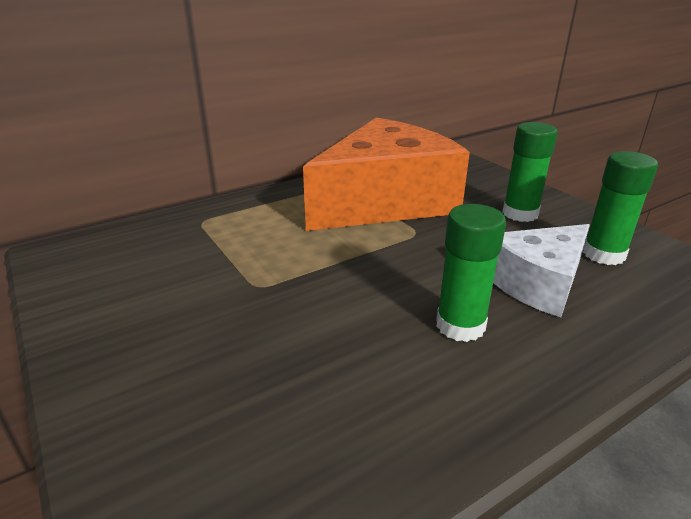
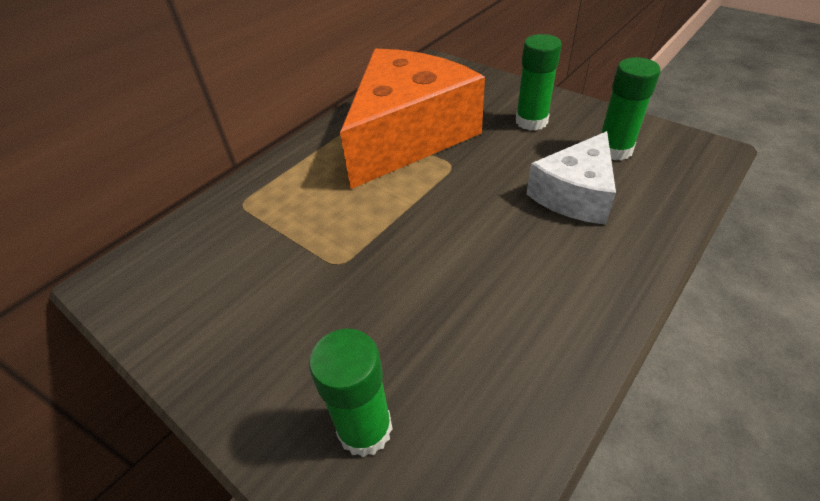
camera: 15 degrees left, 15 degrees up
green glue stick [436,204,506,342] -> green glue stick moved to [309,329,393,457]

